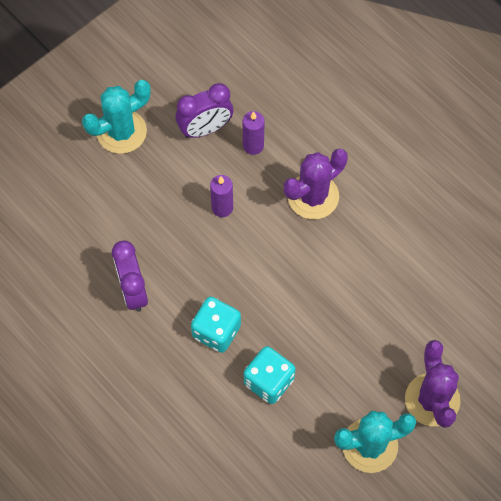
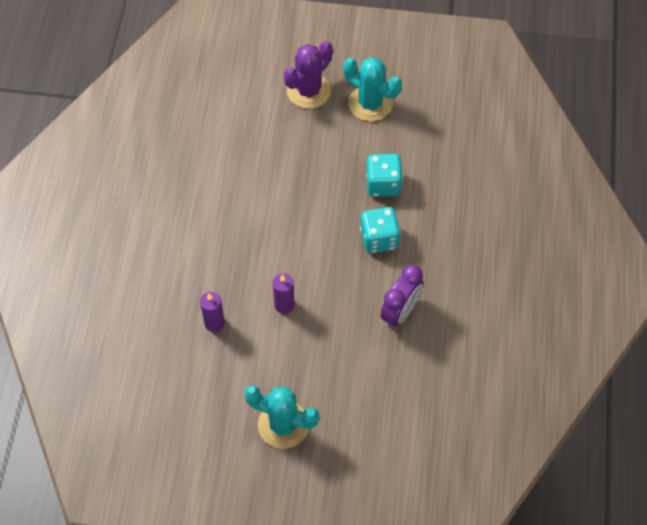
camera: 130 degrees left, 5 degrees down
purple clock [176,83,233,138] -> none
purple cactus [284,148,348,219] -> none

